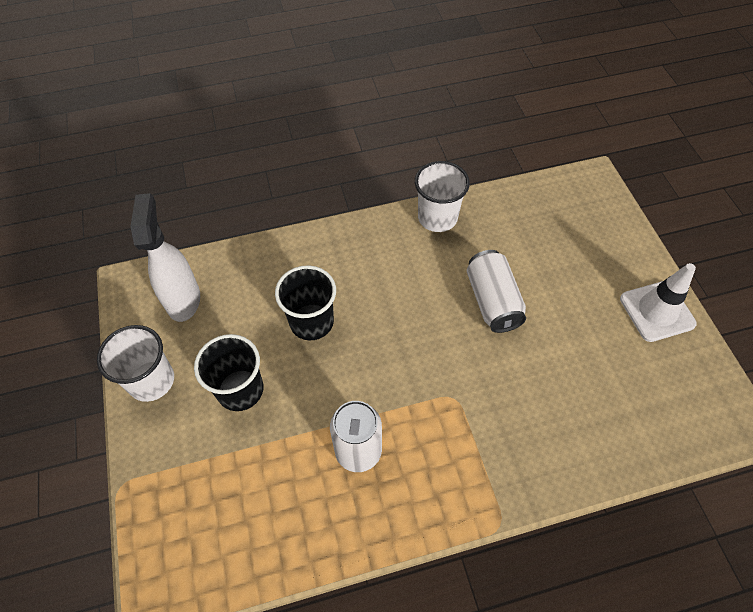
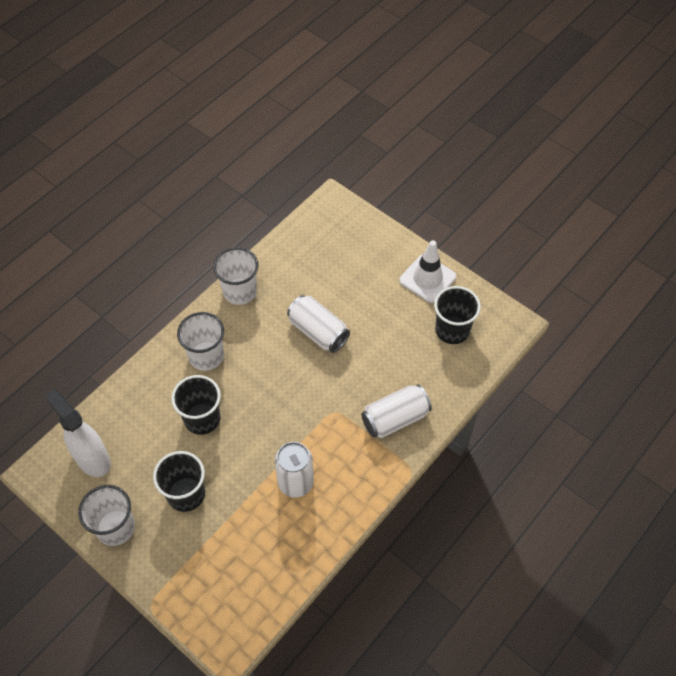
camera: 35 degrees left, 0 degrees up
none -> white cup [177,312,224,371]
none -> white can [361,384,432,438]
none -> black cup [434,286,481,344]

